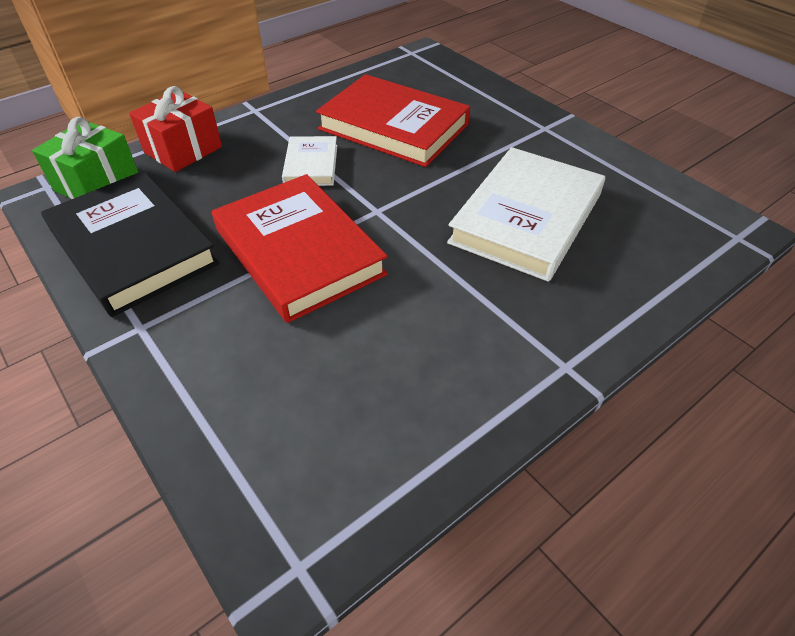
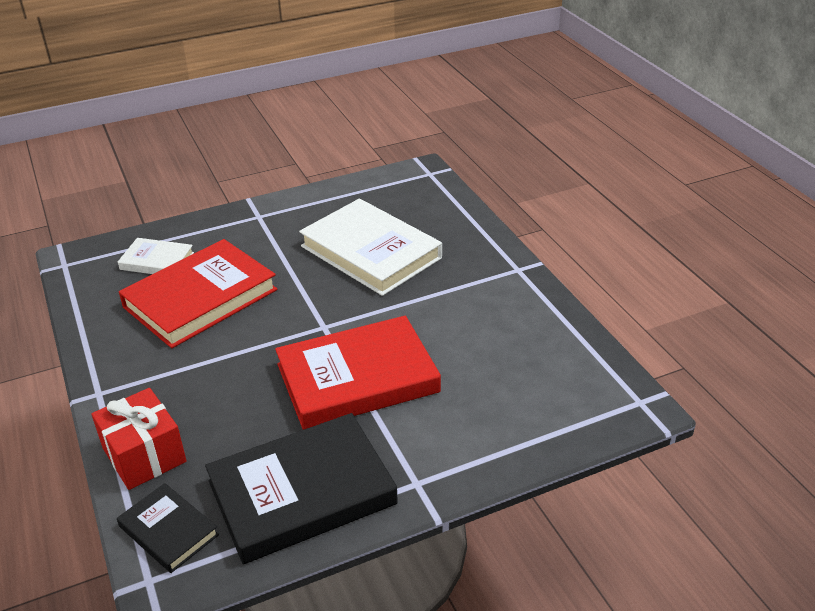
camera: 75 degrees left, 10 degrees down
green gift [32,117,139,199] -> black book [117,483,219,573]
white book [282,136,337,186] -> white book moved to [118,238,194,274]

